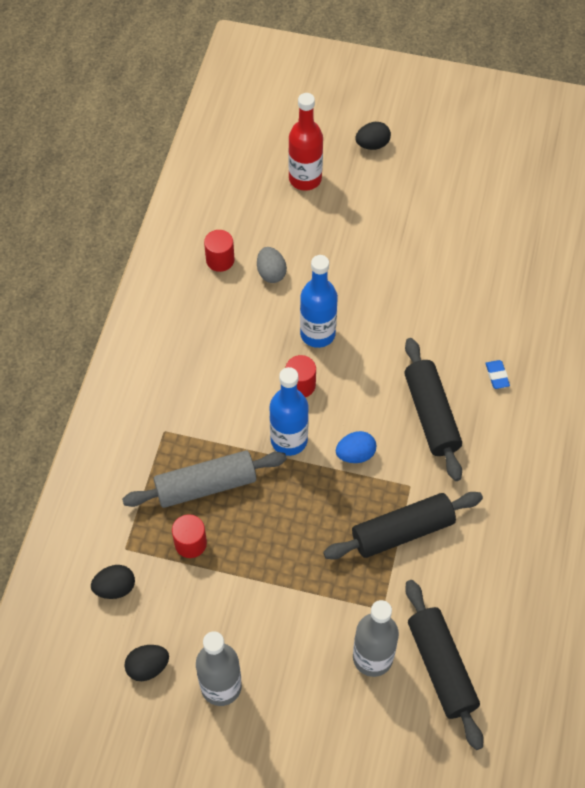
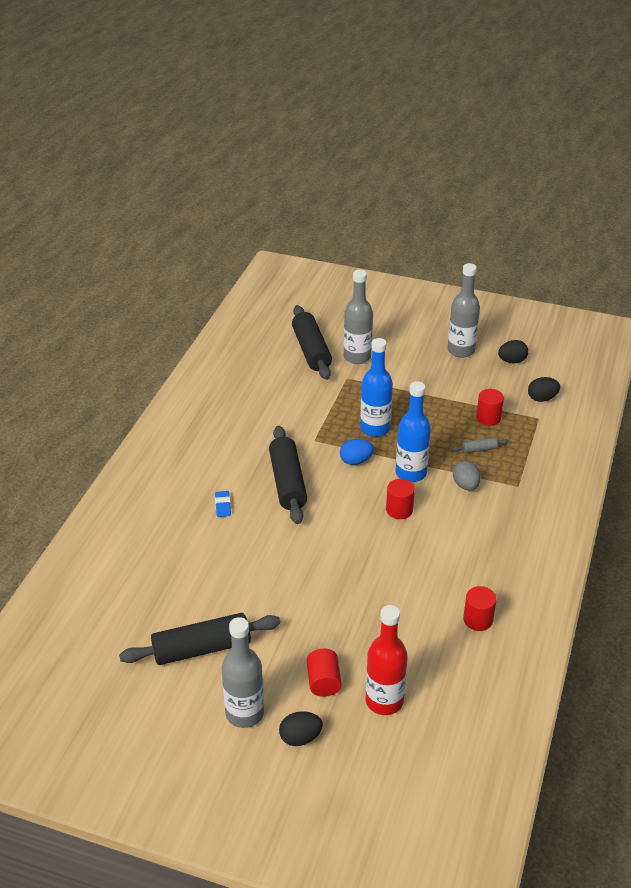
camera: 175 degrees left, 20 degrees down
grey rolling pin [122,450,287,508] -> grey rolling pin [452,437,508,453], size x0.43
grey egg [257,247,287,283] -> grey egg moved to [453,461,481,491]
blue bottle [300,255,338,348] -> blue bottle moved to [360,338,393,437]
black rolling pin [323,492,483,560] -> black rolling pin moved to [119,613,280,665]
none -> grey bottle [222,617,264,728]
none -> red cylinder [307,649,342,697]

